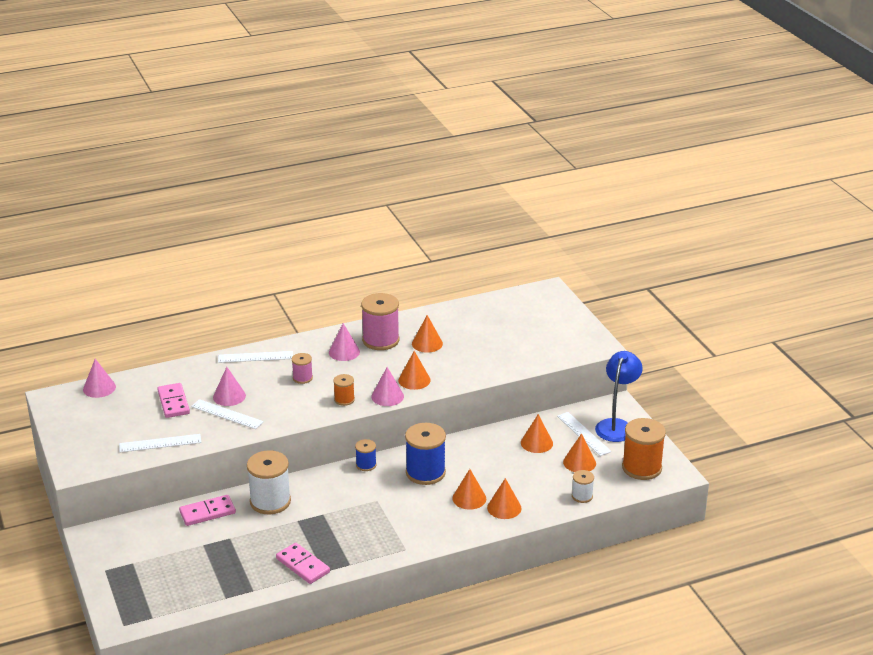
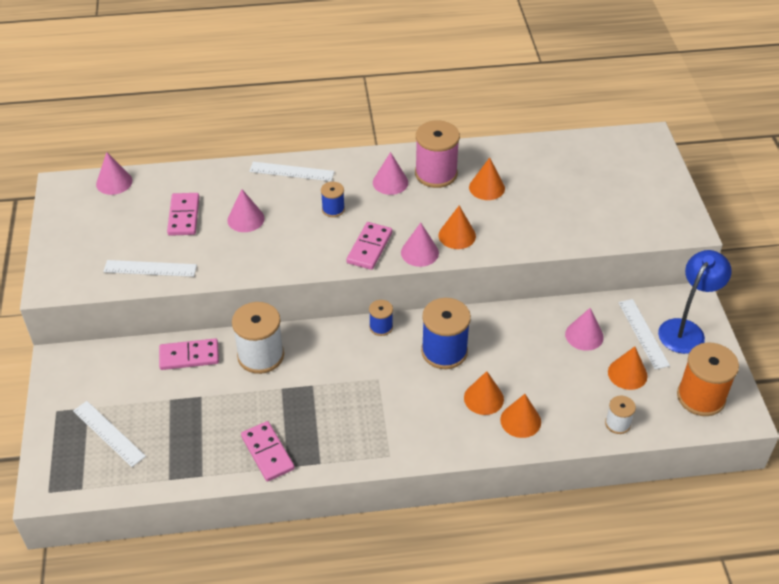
camera: 15 degrees right, 15 degrees up
white ruler [191,399,264,429] -> white ruler moved to [73,401,146,467]
pink spool [292,353,313,384] -> blue spool [321,182,345,217]
orange spool [333,374,355,406] -> pink domino [346,222,392,270]
orange cone [521,414,553,453] -> pink cone [565,308,604,351]

